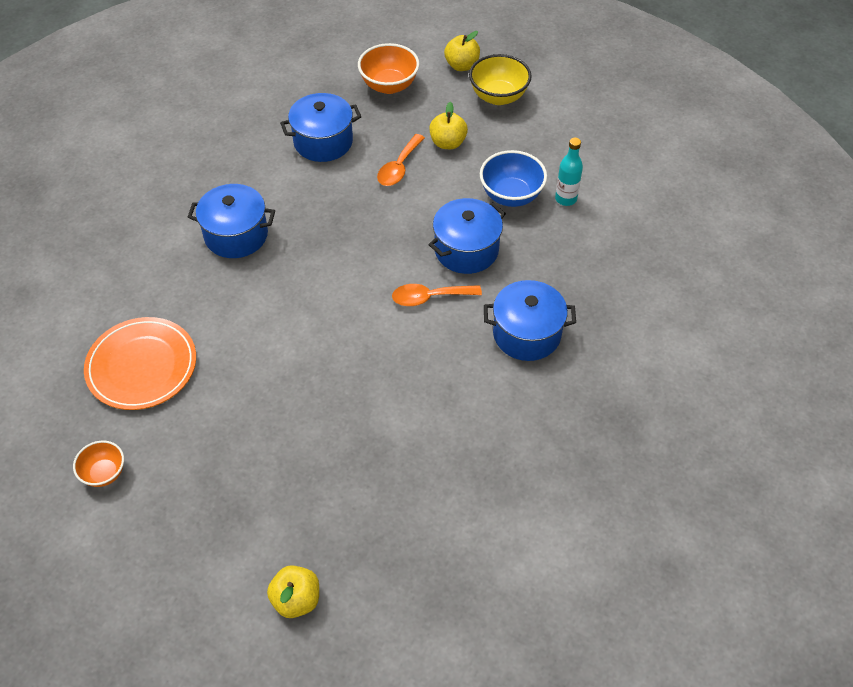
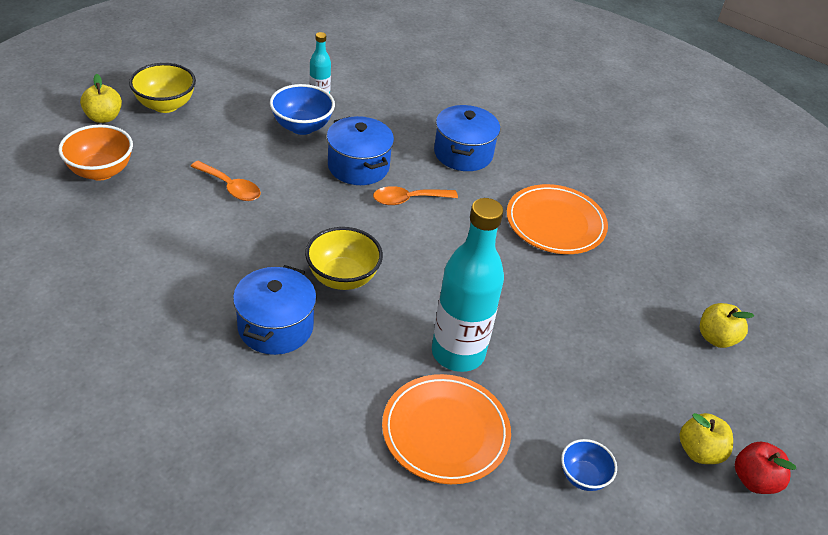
camera: 85 degrees left, 10 degrees down
orange bowl [73,441,124,487] -> blue bowl [561,439,617,491]
blue pot [280,93,362,162] -> none
orange spoon [392,284,482,306] -> orange spoon turned 75 degrees clockwise [373,186,458,205]
yellow apple [429,102,468,149] -> yellow apple moved to [679,413,733,464]
none -> yellow bowl [305,227,383,290]
none -> turquoise bottle [432,198,504,372]
none -> orange plate [507,184,608,254]
none -> red apple [735,442,796,494]

